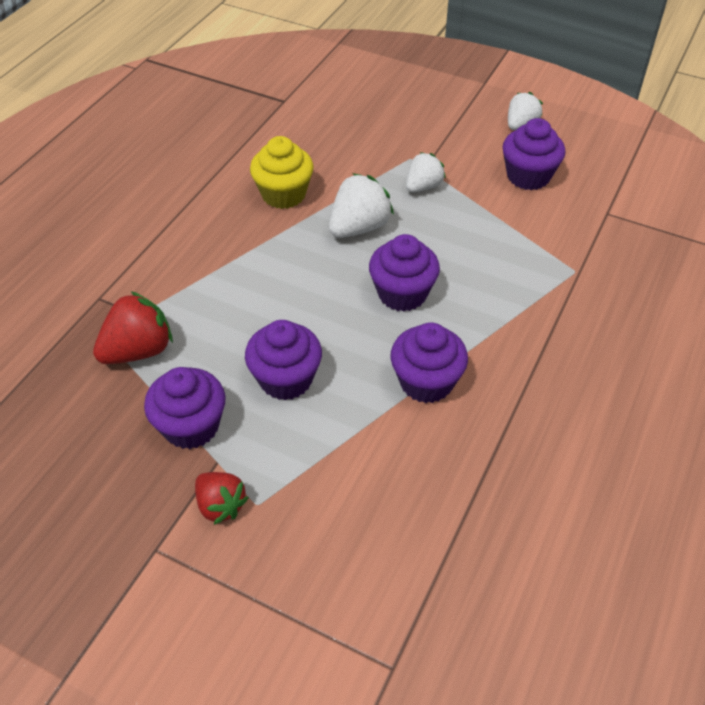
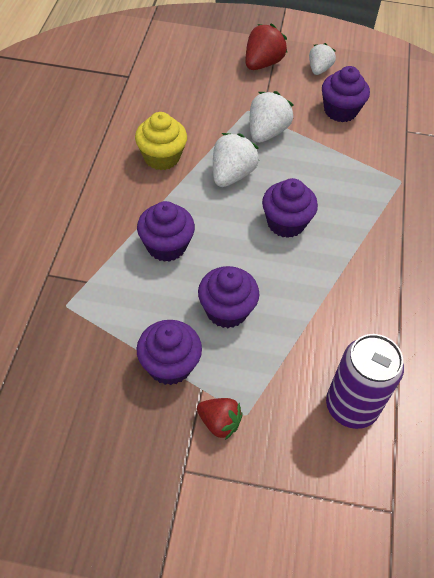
camera: 20 degrees left, 5 degrees up
red strawberry [93,291,173,364] -> red strawberry moved to [245,23,287,70]
purple cupcake [391,323,468,403] -> purple cupcake moved to [137,201,195,262]
white strawberry [406,152,446,193] -> white strawberry [250,91,294,143], size x1.52
none -> purple can [326,334,404,429]

